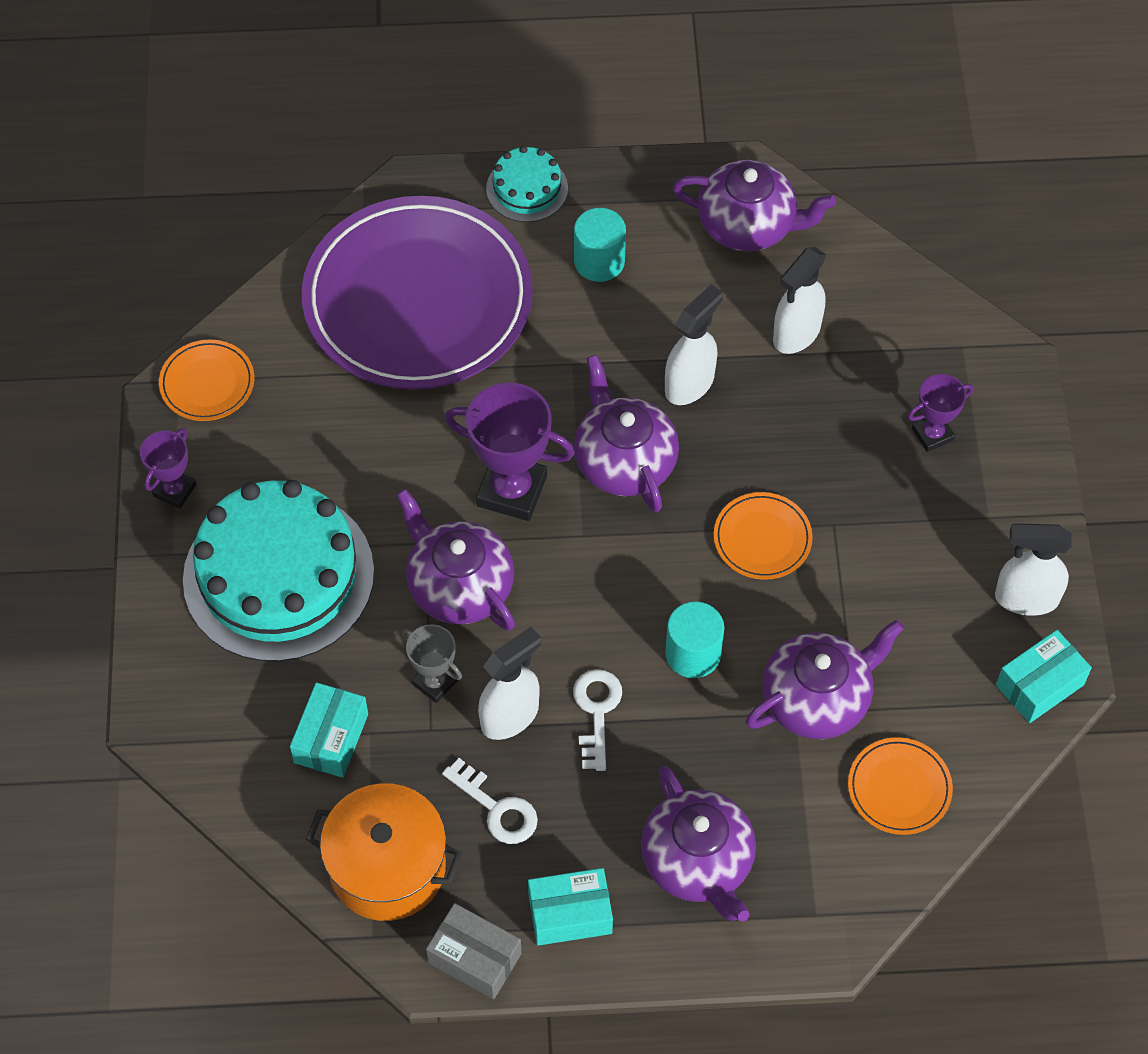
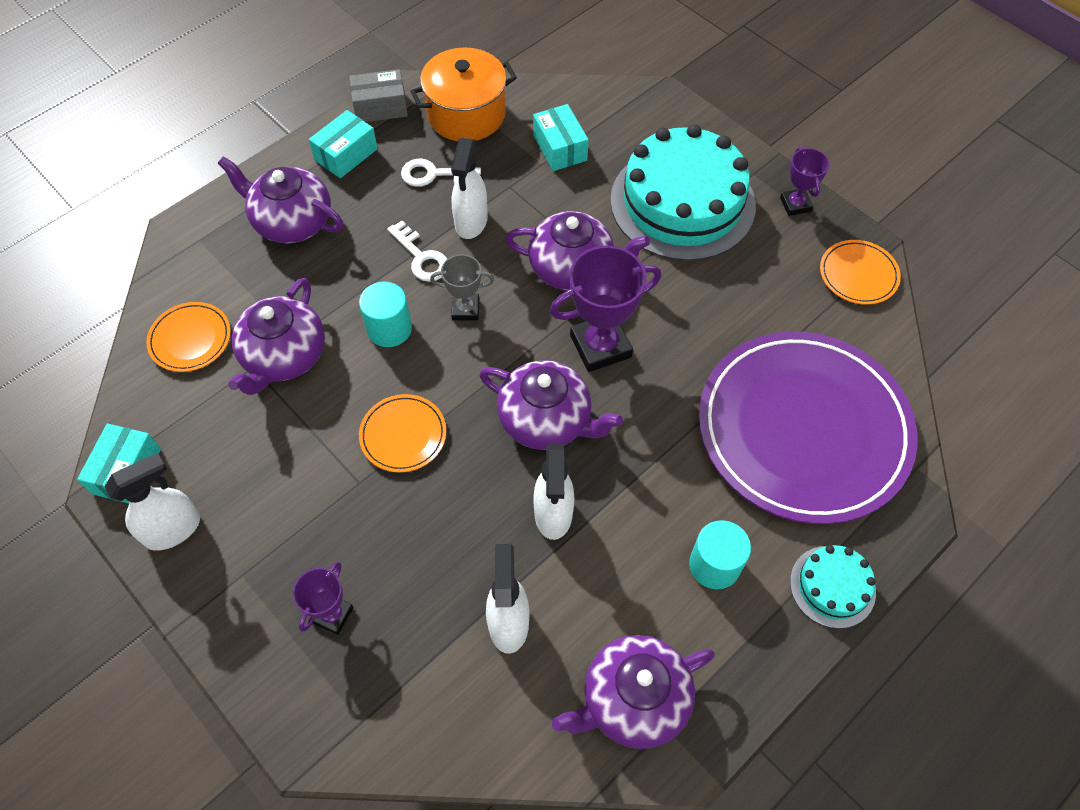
camera: 140 degrees right, 0 degrees up
grey trophy [402,624,462,703] -> grey trophy moved to [430,254,494,320]

